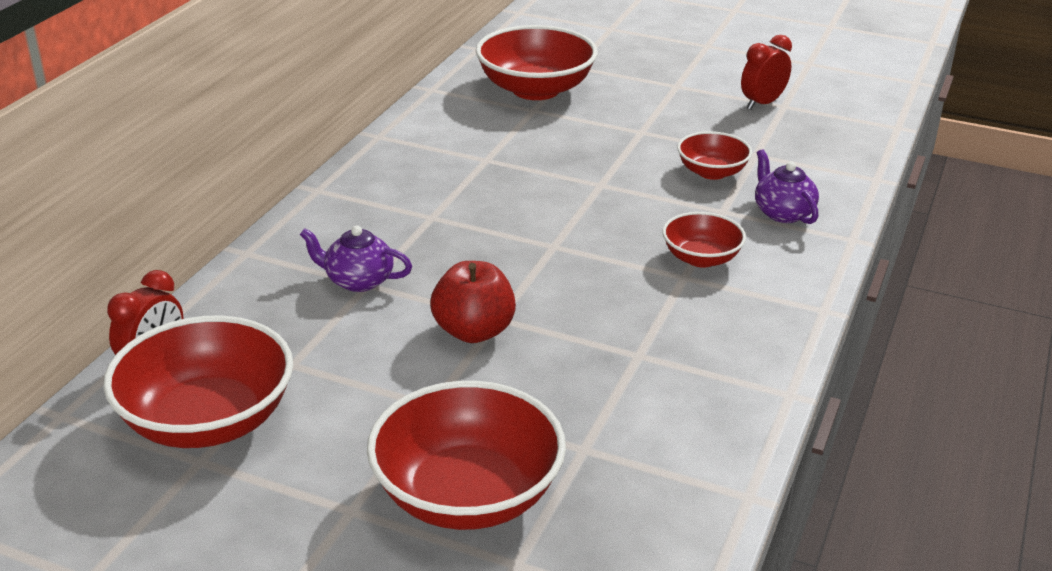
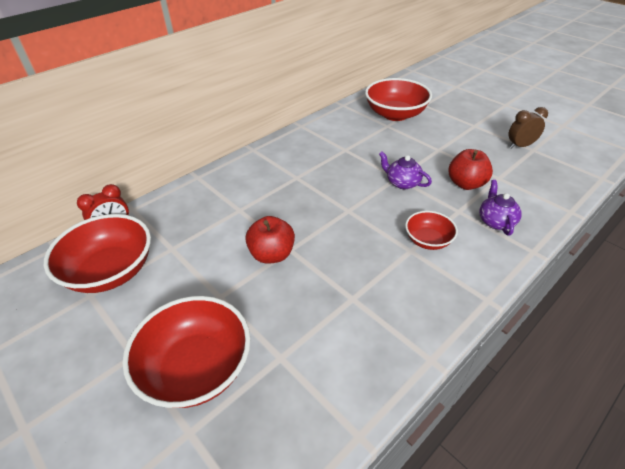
camera: 25 degrees right, 10 degrees up
purple teapot [300,225,412,292] -> purple teapot moved to [379,151,432,189]
red bowl [677,131,752,180] -> red apple [449,149,493,190]
red clock [741,35,792,110] -> brown clock [508,107,548,148]

